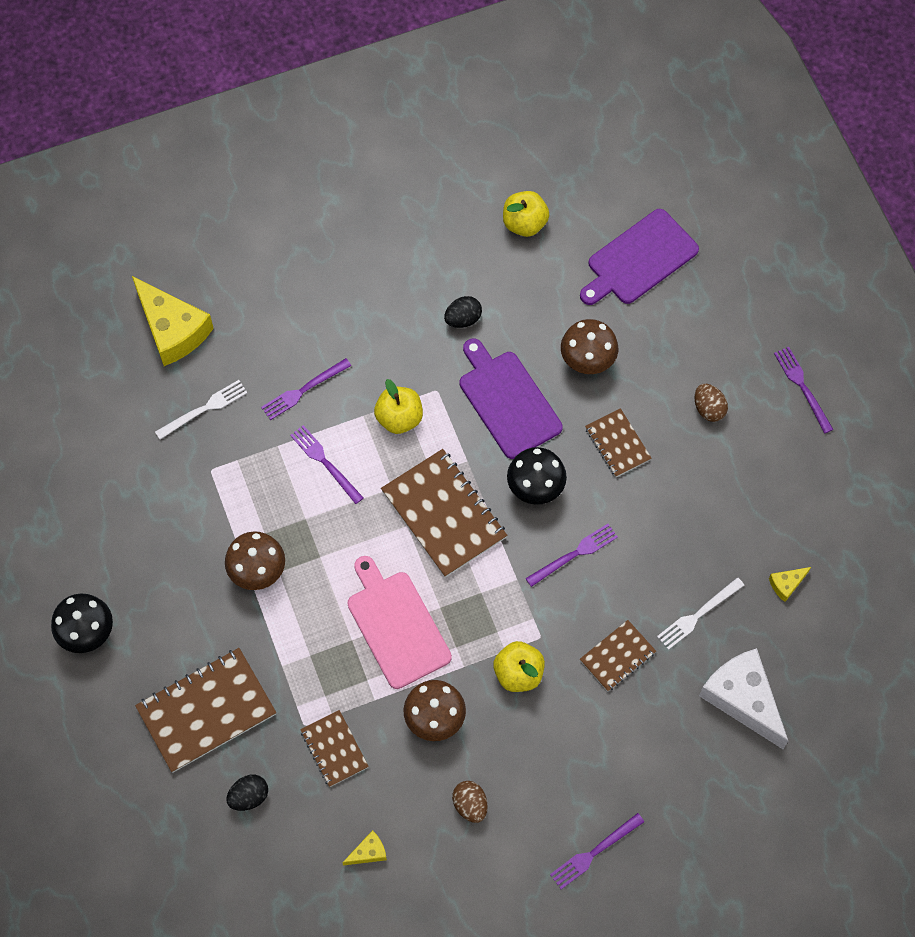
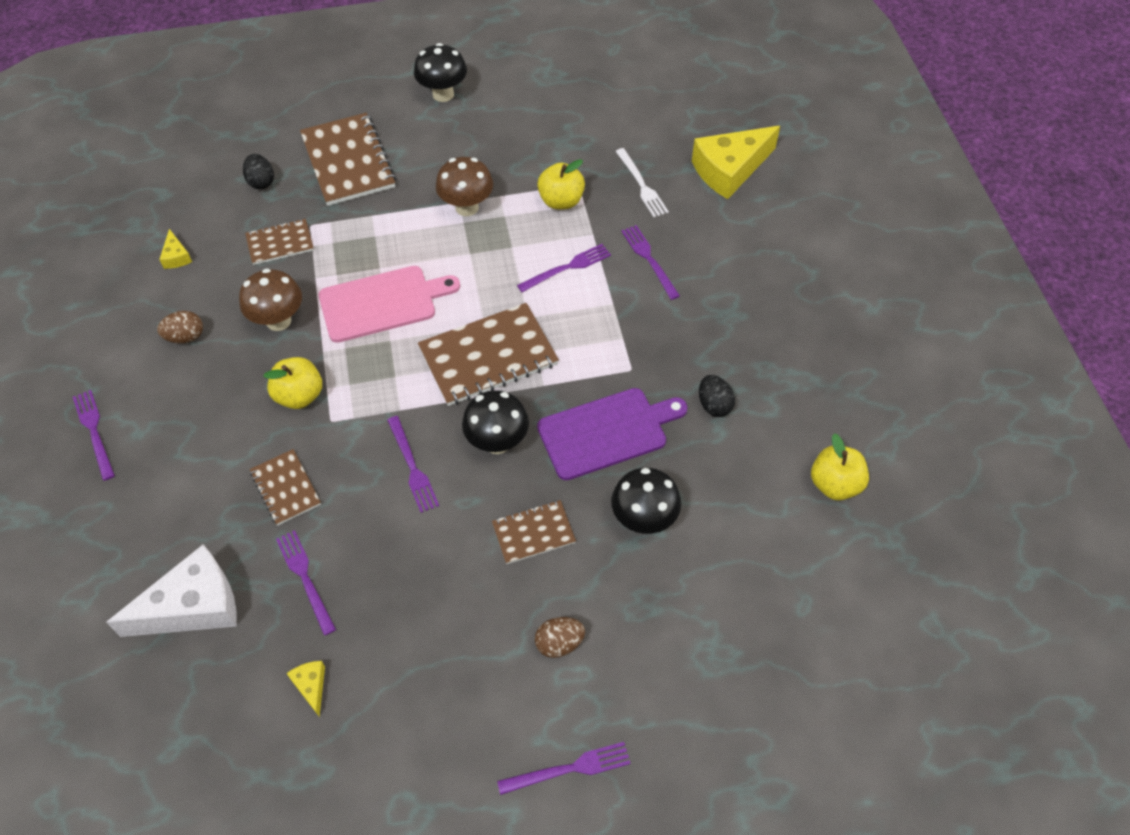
camera: 100 degrees right, 10 degrees down
yellow apple [374,379,423,434] -> yellow apple moved to [537,159,585,209]
brown mushroom [561,319,618,374] -> black mushroom [611,468,681,534]
purple cutting board [580,209,699,305] -> none
white fork [657,577,744,650] -> purple fork [276,530,336,636]

